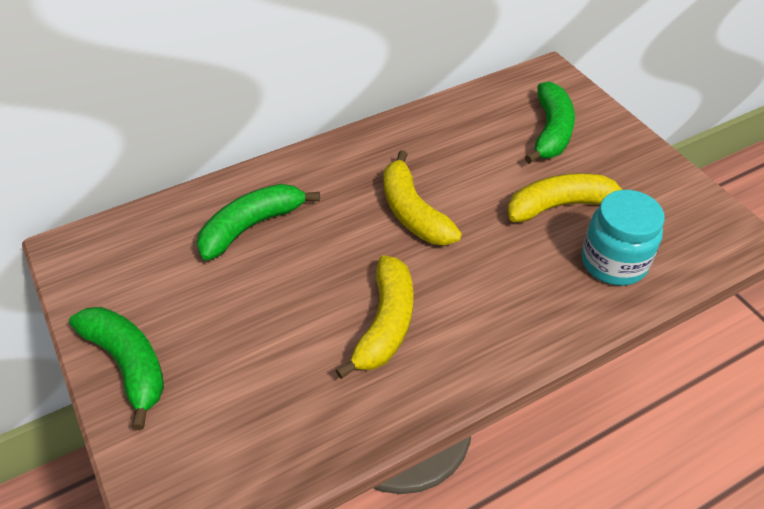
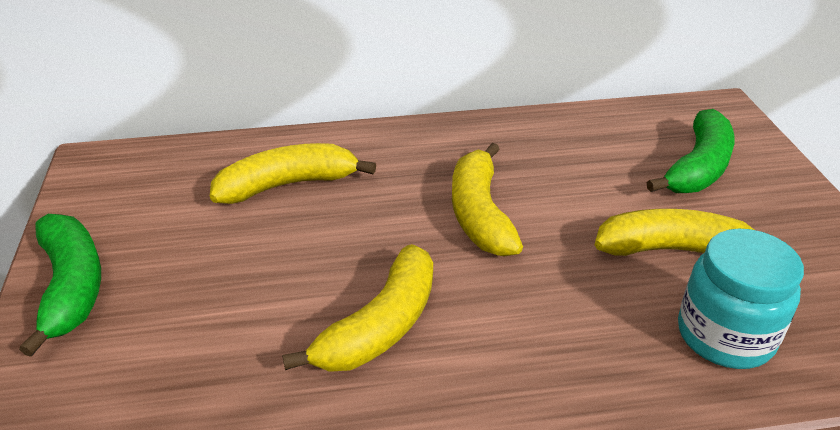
camera: 20 degrees right, 10 degrees down
green banana [197,184,320,260] -> yellow banana [210,143,376,204]

